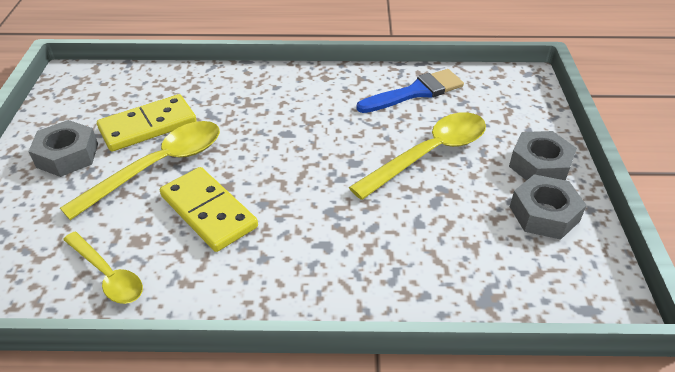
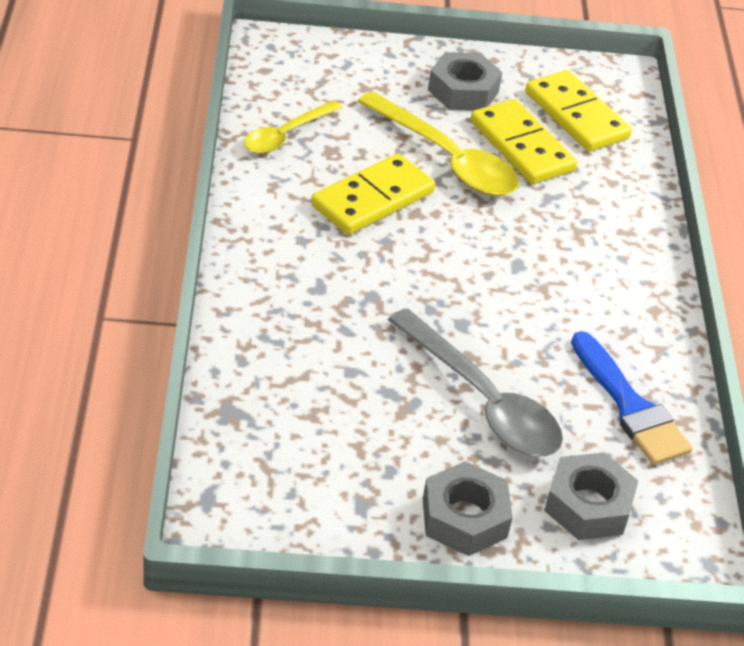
camera: 85 degrees right, 0 degrees up
yellow spoon [349,112,486,200] -> grey spoon [388,308,563,456]
grey nut [510,174,587,240] -> grey nut moved to [544,452,638,540]
none -> yellow domino [525,70,632,152]

